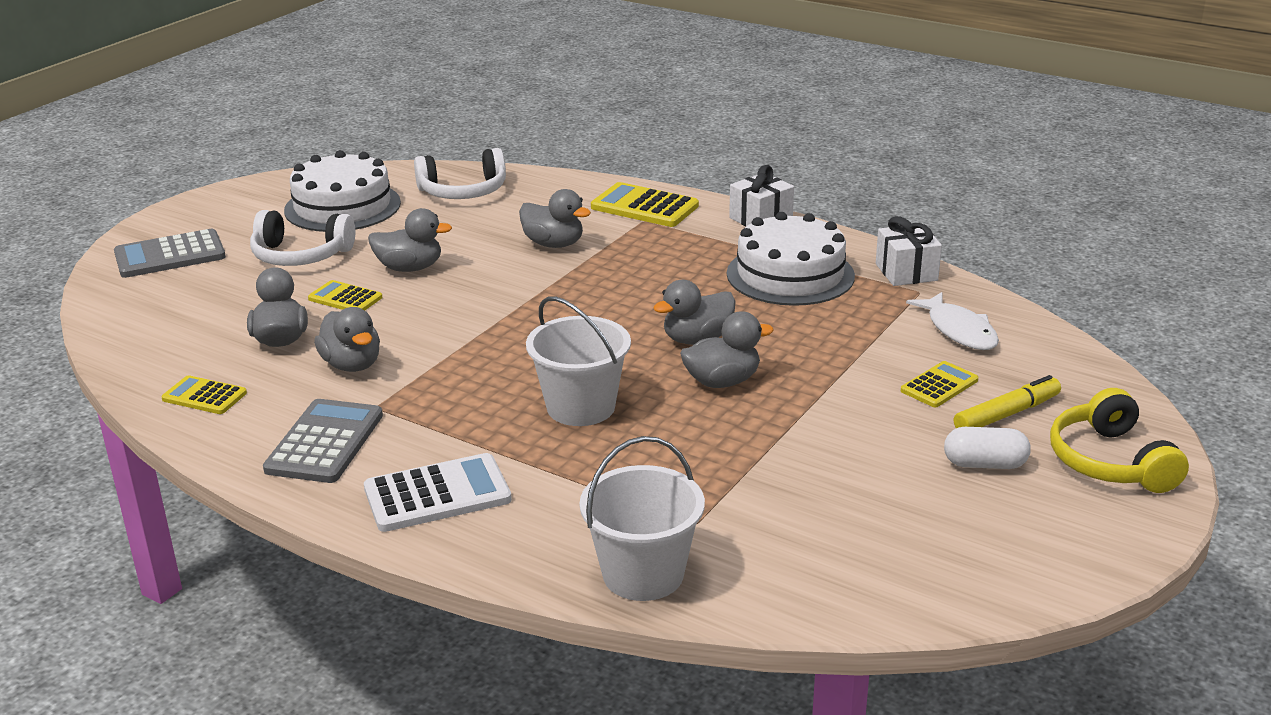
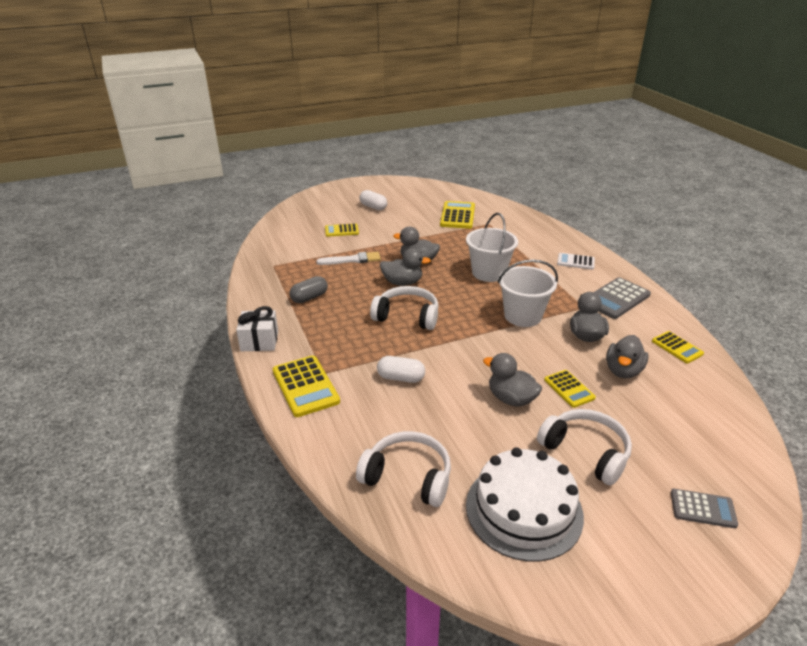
camera: 145 degrees left, 5 degrees up
grey calculator [114,229,226,278] -> grey calculator [671,489,738,528], size x0.61
white calculator [364,453,512,532] -> white calculator [557,253,595,270], size x0.61
grey duck [519,189,591,248] -> white capsule [377,356,425,383]
white bucket [579,436,705,601] -> white bucket moved to [498,260,558,327]
white cake [727,212,855,306] -> grey capsule [290,276,328,303]
white gift [876,216,942,286] -> none
white fish [906,292,999,350] -> none
yellow marker [954,375,1061,428] -> none
yellow headphones [1050,388,1189,493] -> none
none -> white brush [316,252,381,265]
none -> white headphones [370,286,439,330]
none -> yellow calculator [440,201,475,229]

